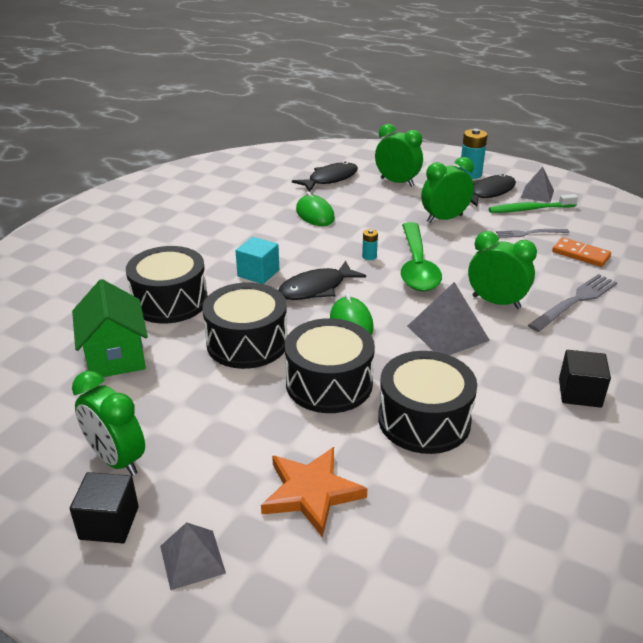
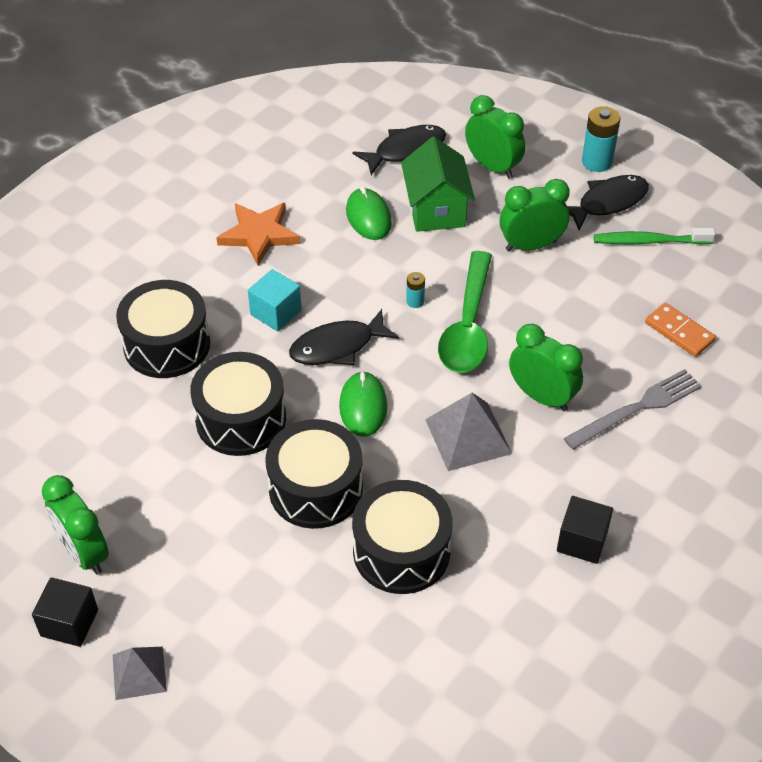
camera: 10 degrees right, 15 degrees up
green house [72,279,148,377] -> green house moved to [401,137,475,232]
orange star [261,447,367,537] -> orange star moved to [216,203,301,266]
grey fork [496,229,569,238] -> none
grey pyramid [521,167,554,203] -> none

